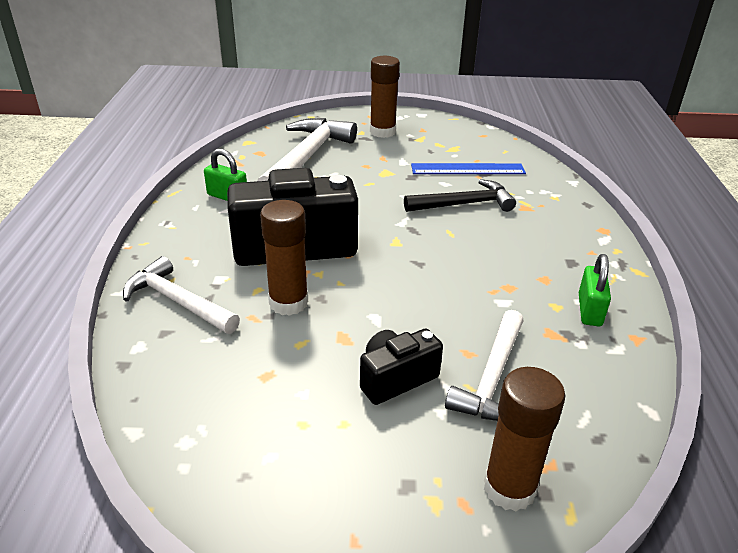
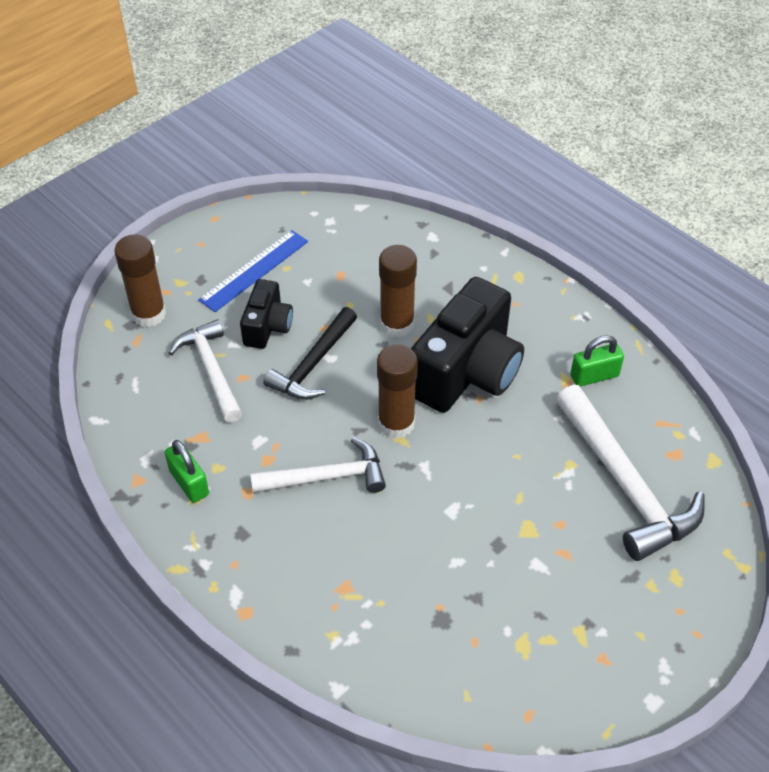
camera: 135 degrees right, 15 degrees up
white hammer [123,256,240,334] -> white hammer moved to [250,437,386,493]
brown glue stick [370,56,400,138] -> brown glue stick moved to [377,344,418,439]
black hammer [404,179,516,212] -> black hammer moved to [263,307,357,400]
blue ruler [411,163,526,174] -> blue ruler moved to [198,230,308,312]

